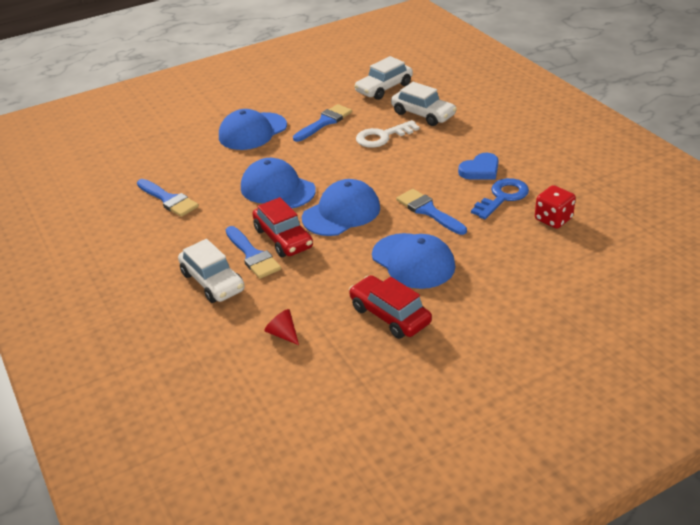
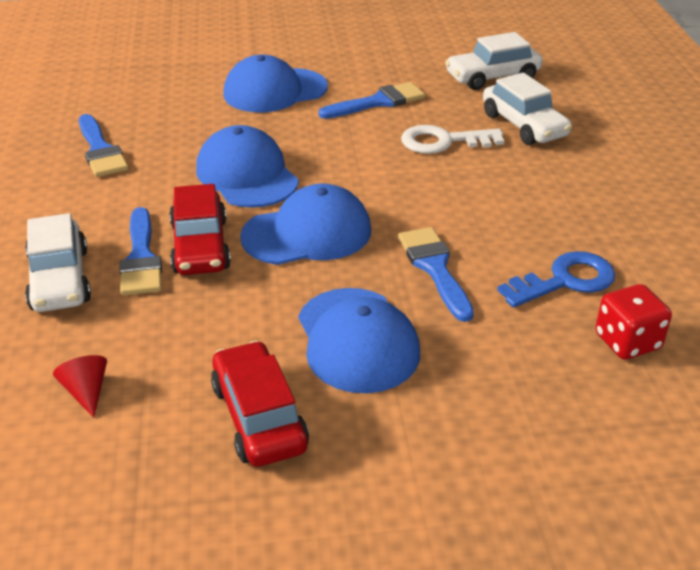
camera: 20 degrees right, 0 degrees up
blue heart [458,153,499,180] -> none

